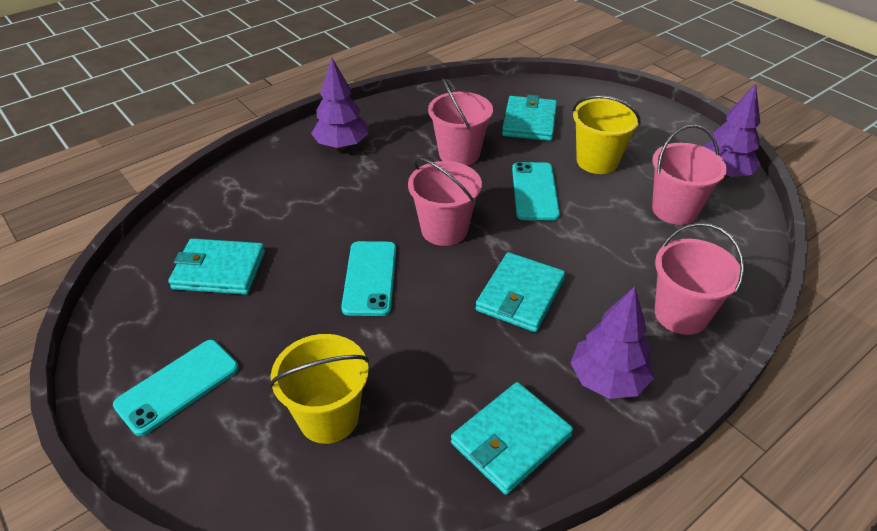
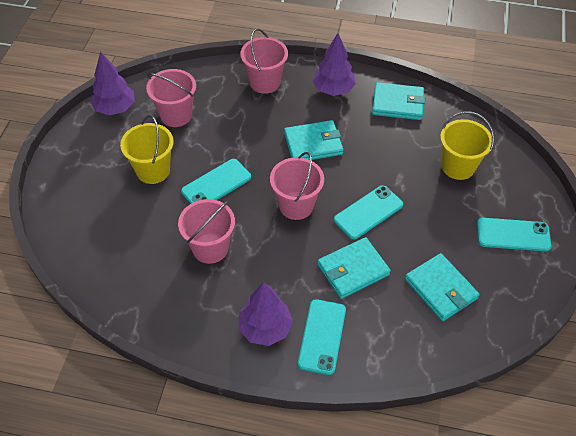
camera: 130 degrees left, 10 degrees up
turquoise wallet [502,95,557,141] -> turquoise wallet moved to [317,237,391,299]
none -> turquoise phone [298,299,346,375]

